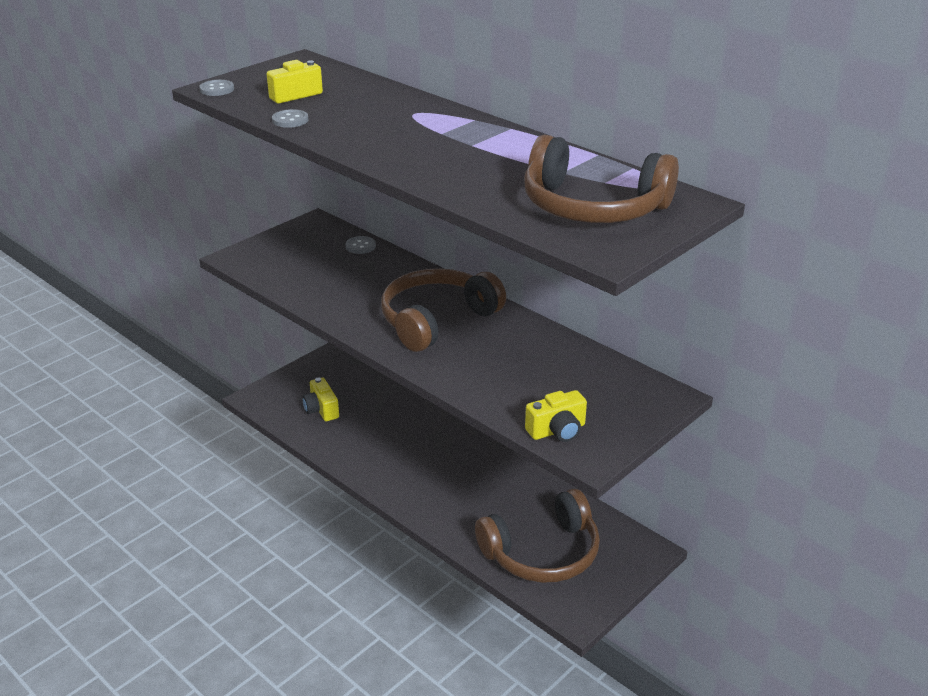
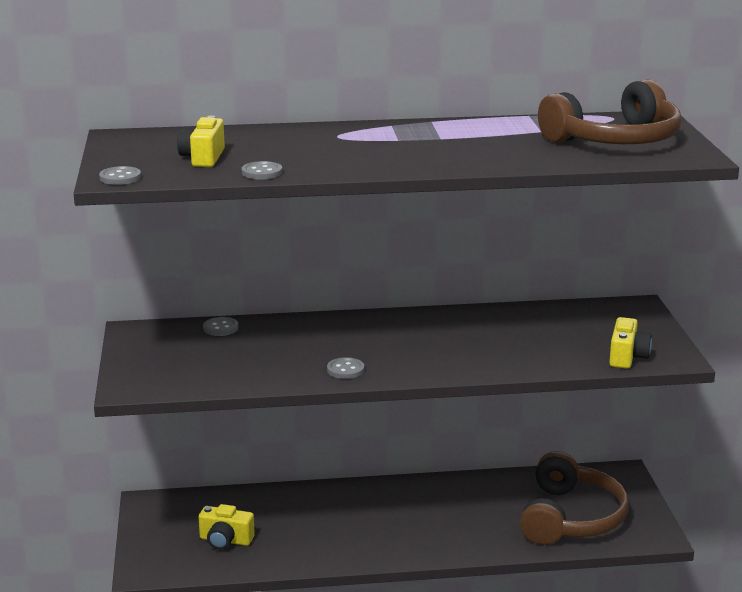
camera: 50 degrees left, 10 degrees down
brown headphones [381,268,506,352] -> none
none -> grey button [327,357,364,379]

